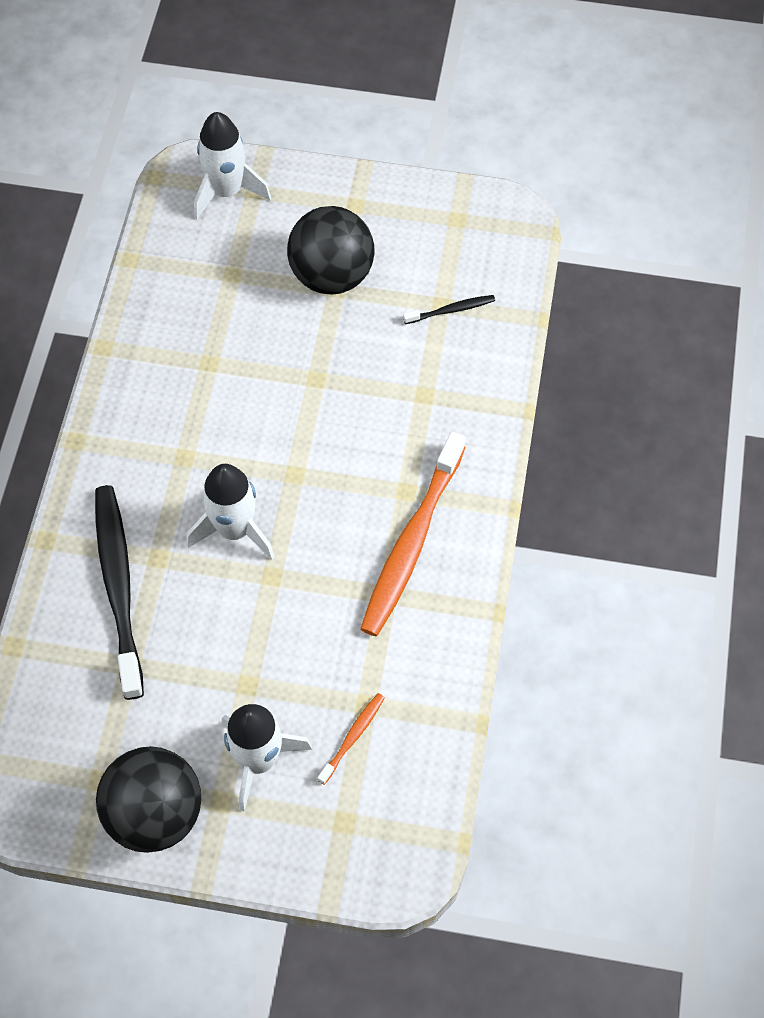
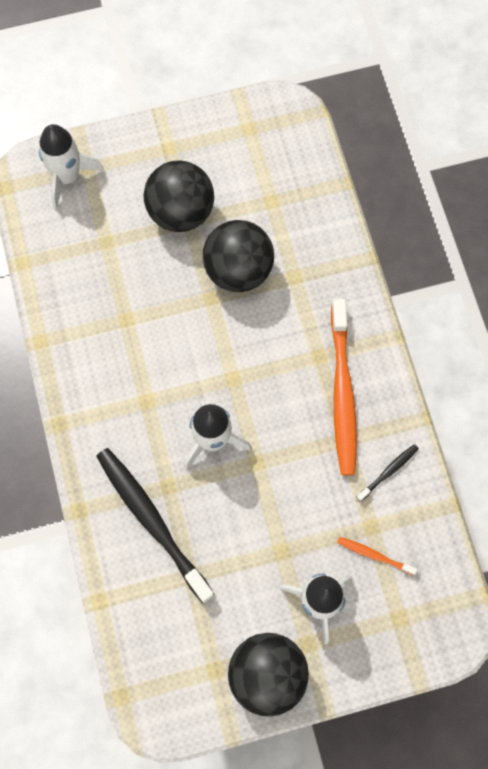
camera: 25 degrees left, 10 degrees up
orange toothbrush [317,693,385,785] -> orange toothbrush turned 75 degrees counterclockwise [337,537,417,575]
black toothbrush [403,295,495,324] -> black toothbrush moved to [356,444,419,502]
none -> black ball [203,220,274,292]

